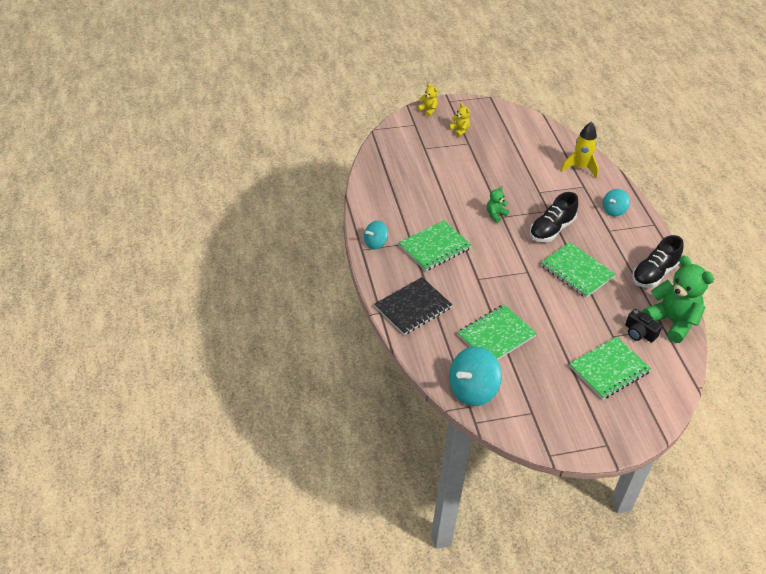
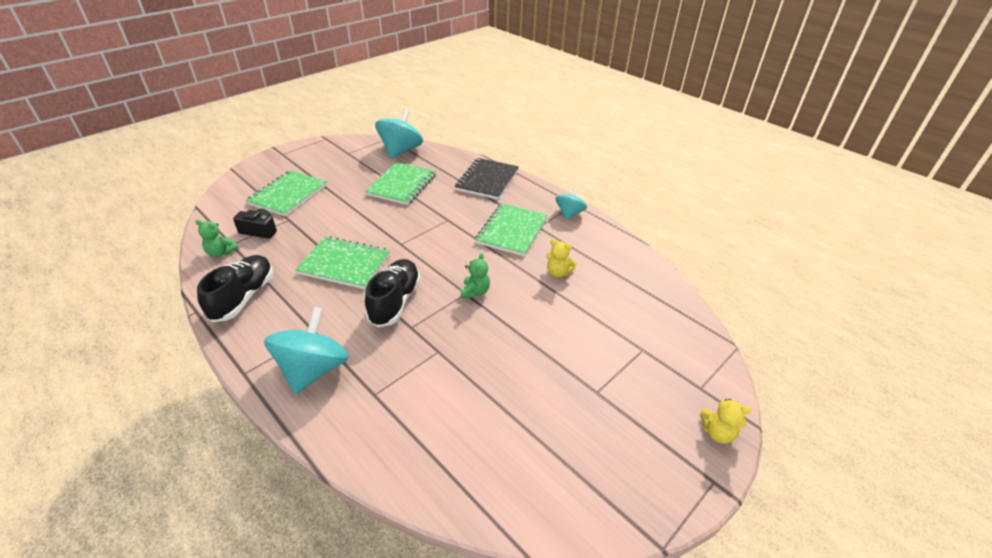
camera: 150 degrees right, 5 degrees down
yellow teddy bear [449,103,470,137] -> yellow teddy bear moved to [546,239,577,278]
yellow rocket [561,122,599,179] -> none
turquoise spinning top [603,189,630,216] -> turquoise spinning top [264,307,349,394], size x1.75
green teddy bear [642,256,714,343] -> green teddy bear [196,220,238,257], size x0.46

